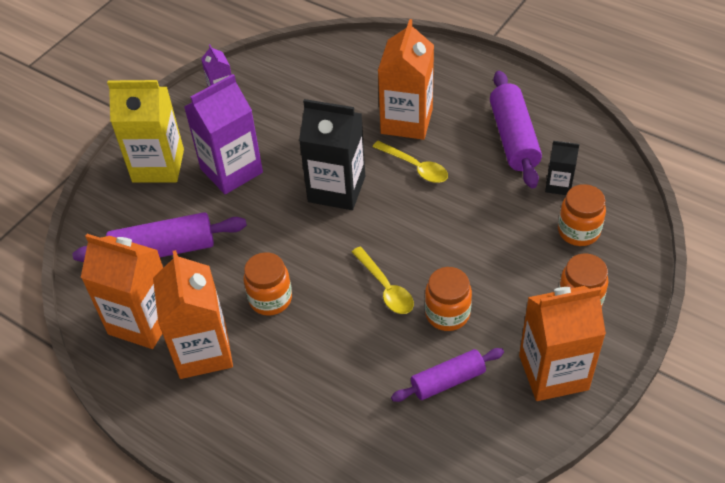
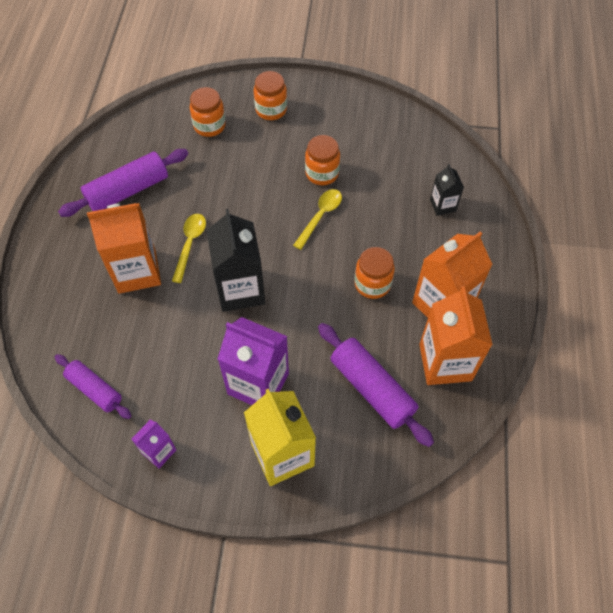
camera: 120 degrees left, 10 degrees up
purple rolling pin [391,348,504,402] -> purple rolling pin moved to [55,354,131,419]
orange carton [519,286,606,401] -> none
black carton [545,141,579,195] -> black carton moved to [430,164,464,216]

